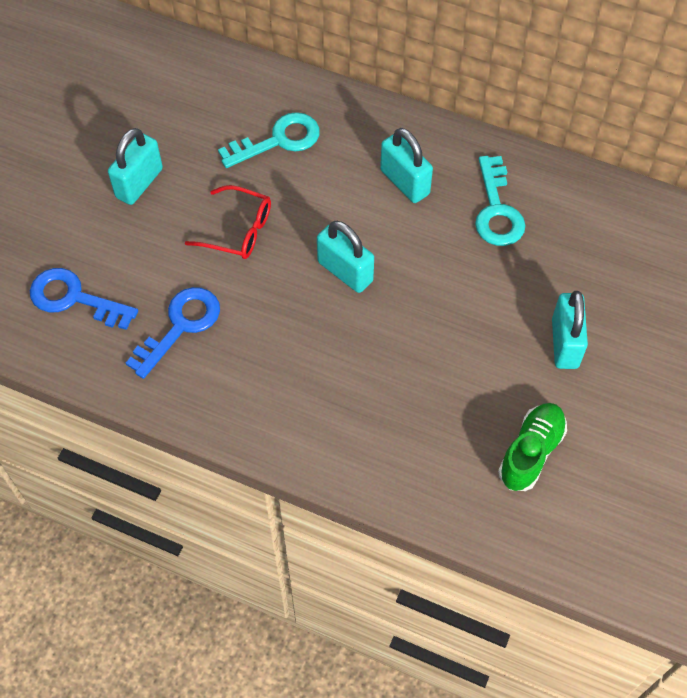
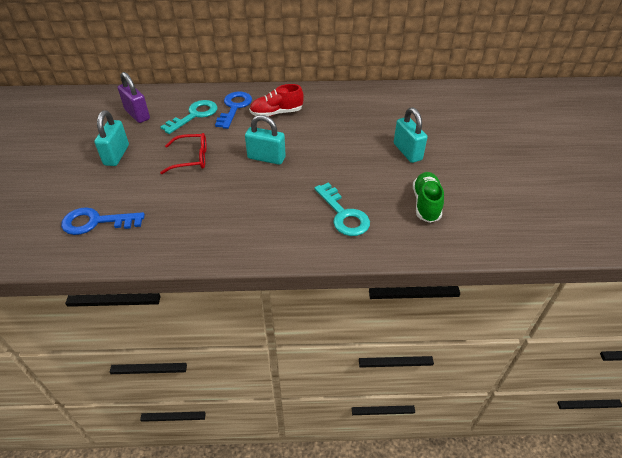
camera: 25 degrees left, 15 degrees down
blue key [126,287,220,379] -> blue key moved to [215,92,252,129]
turquoise padlock [380,128,433,203] -> red shoe [249,84,304,117]
turquoise key [475,156,526,246] -> turquoise key moved to [314,182,370,236]
none -> purple padlock [118,72,150,123]

